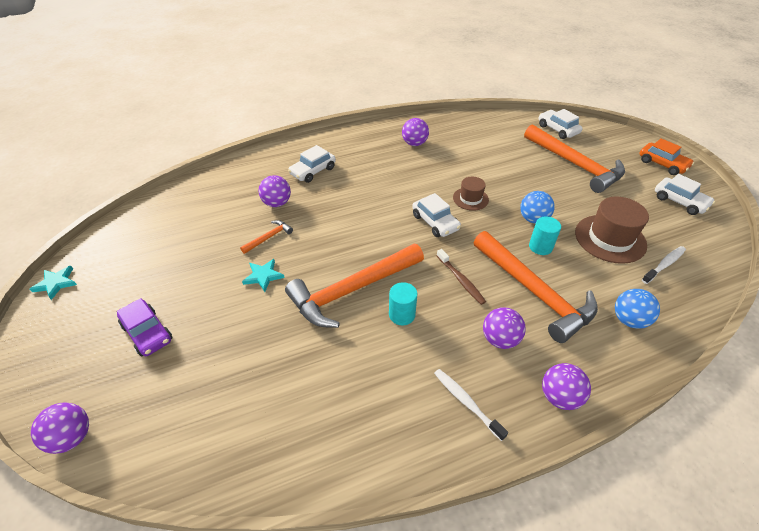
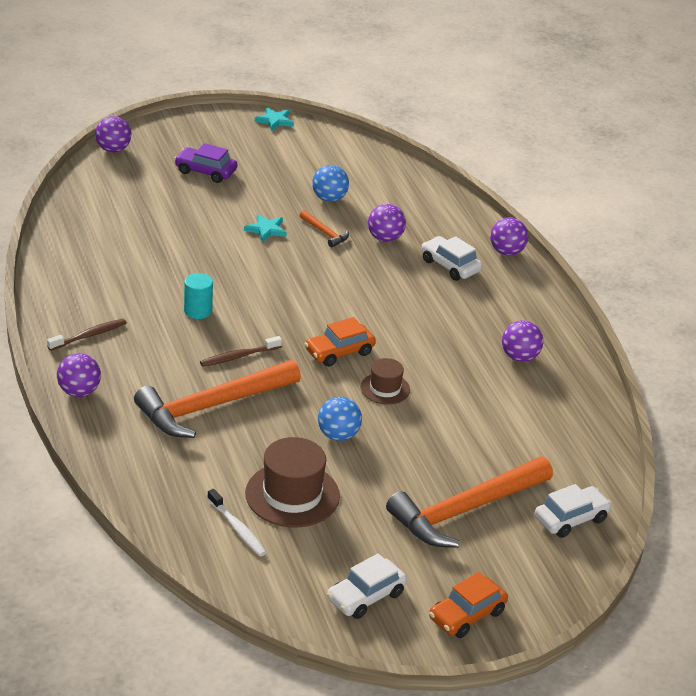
camera: 90 degrees right, 10 degrees down
purple car [117,298,172,357] -> purple car turned 60 degrees clockwise [174,143,237,183]
orange hammer [285,244,424,328] -> none
white car [412,193,461,237] -> orange car [305,317,376,367]
white toothbrush [434,369,508,441] -> brown toothbrush [47,319,127,351]
purple ball [483,307,526,349] -> purple ball moved to [490,217,528,256]
turquoise cylinder [529,216,561,255] -> none
blue ball [615,289,660,329] -> blue ball moved to [312,165,349,202]

